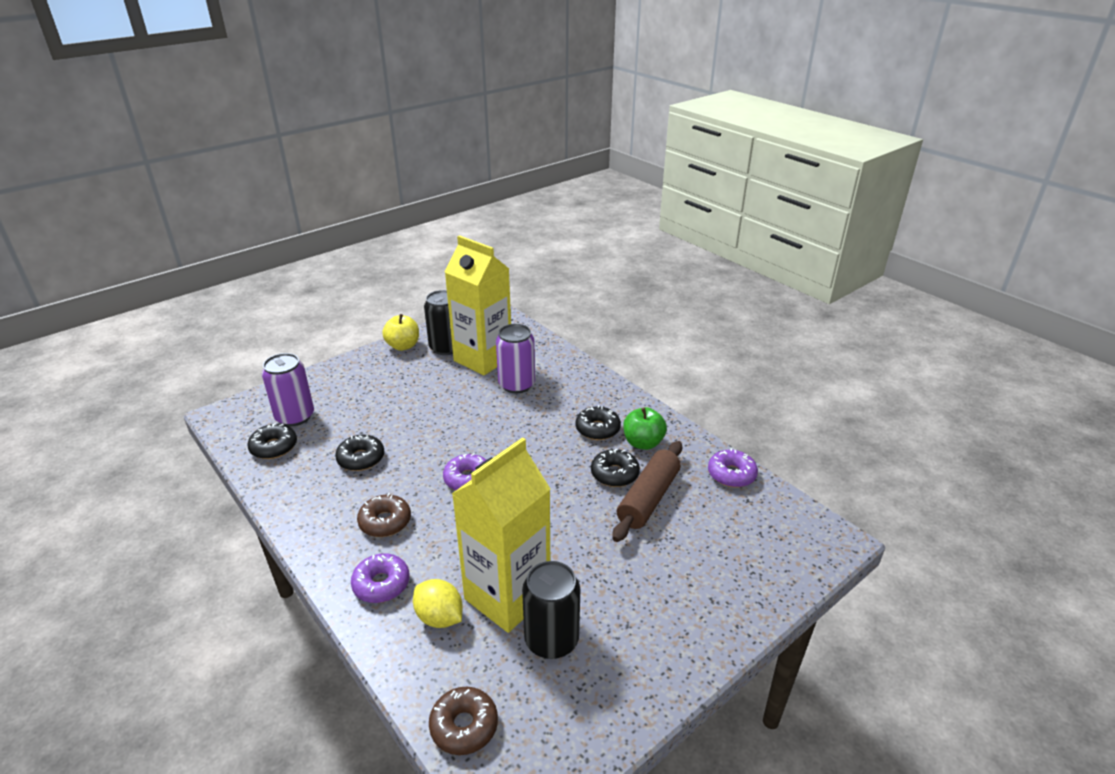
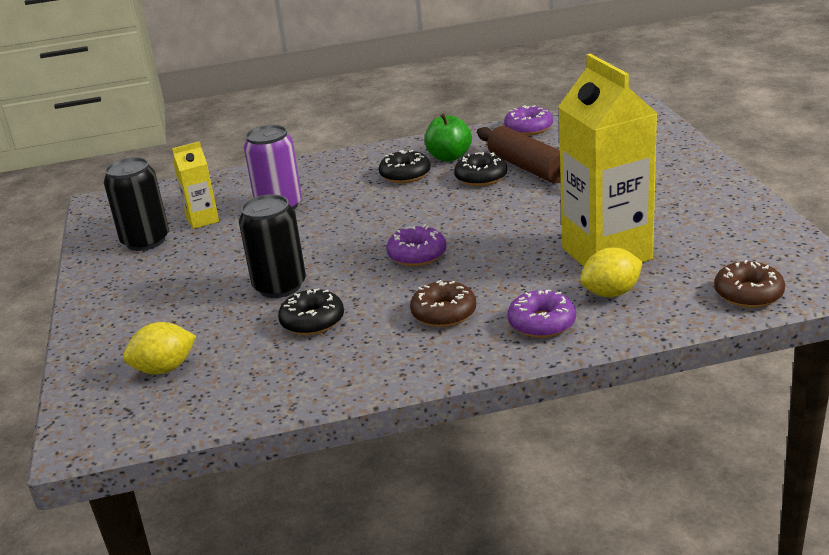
camera: 60 degrees left, 5 degrees down
black donut [247,423,297,459] -> none
purple can [262,353,314,426] -> yellow lemon [123,322,196,374]
yellow apple [382,314,419,351] -> none
yellow carton [445,235,511,375] -> yellow carton [172,141,219,229], size x0.47
black can [522,561,580,659] -> black can moved to [239,194,306,298]

